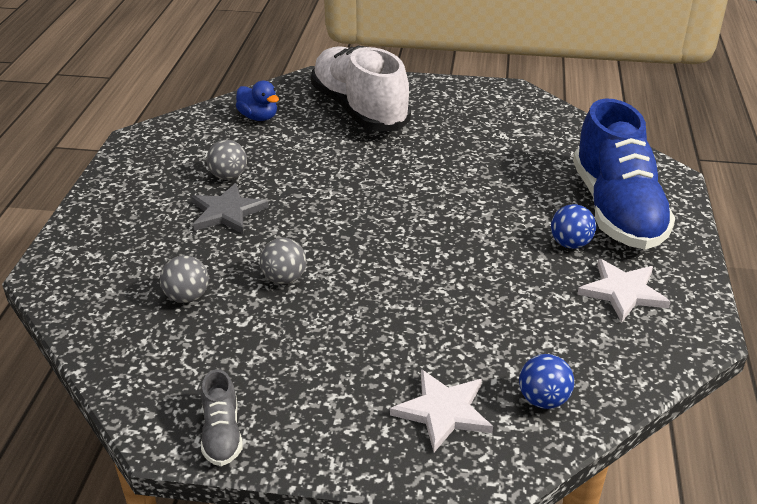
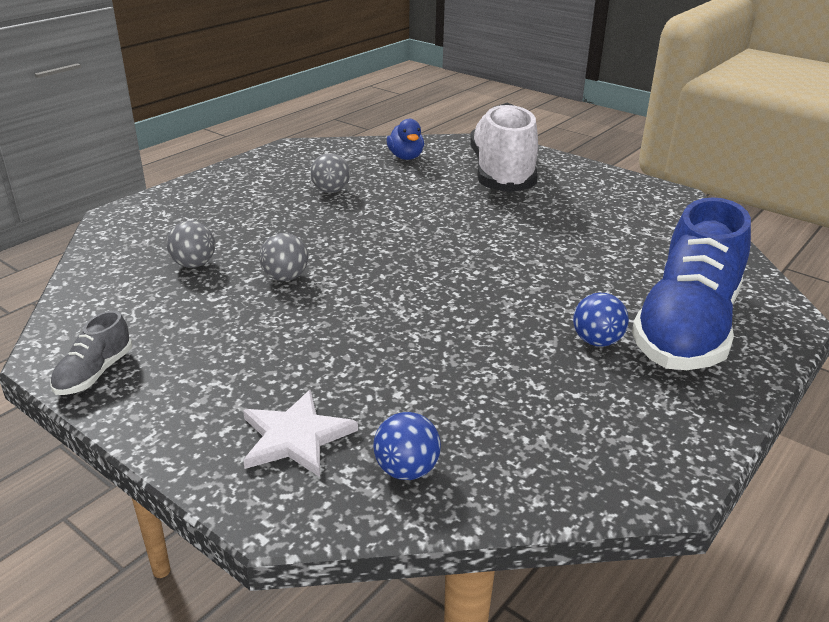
camera: 30 degrees right, 5 degrees down
grey star [191,183,269,234] -> none
white star [577,259,671,323] -> none

